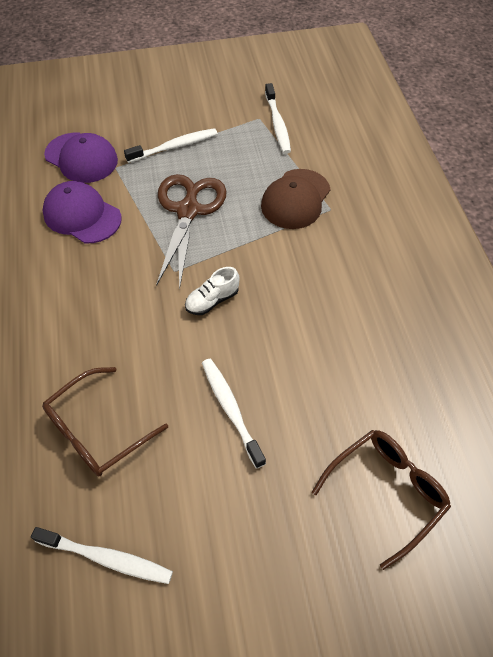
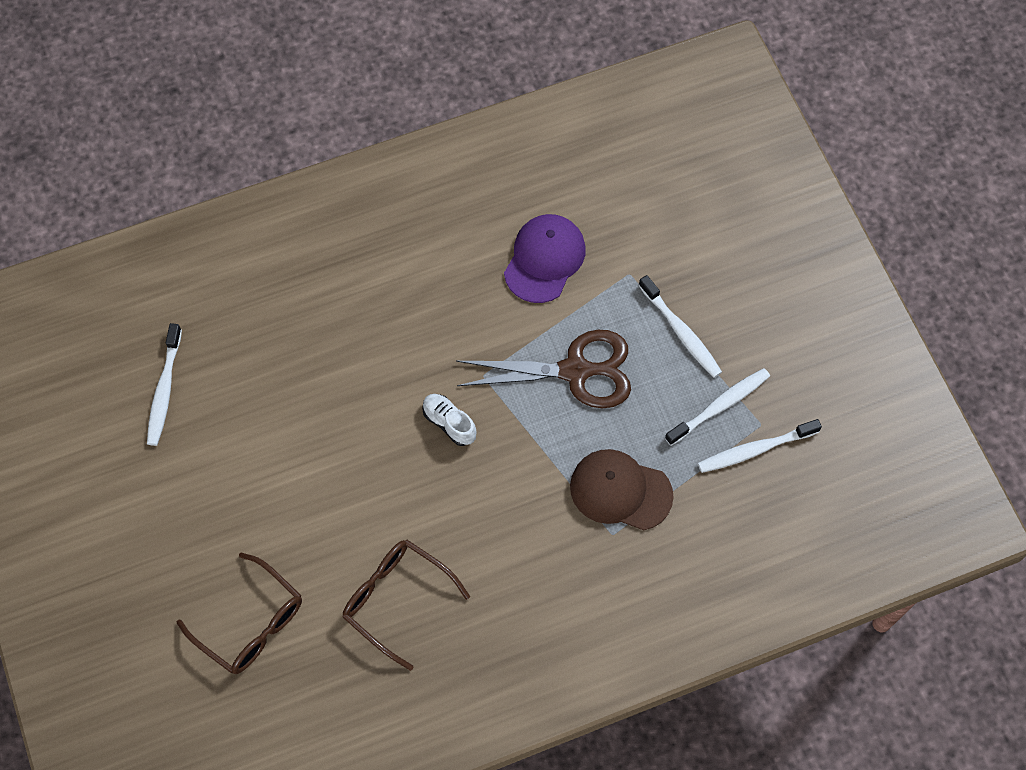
camera: 80 degrees right, 10 degrees up
brown glasses [42,367,168,476] -> brown glasses moved to [343,540,470,671]
purple cap [44,133,118,183] -> none
white toothbrush [202,359,266,469] -> white toothbrush moved to [665,368,770,446]

